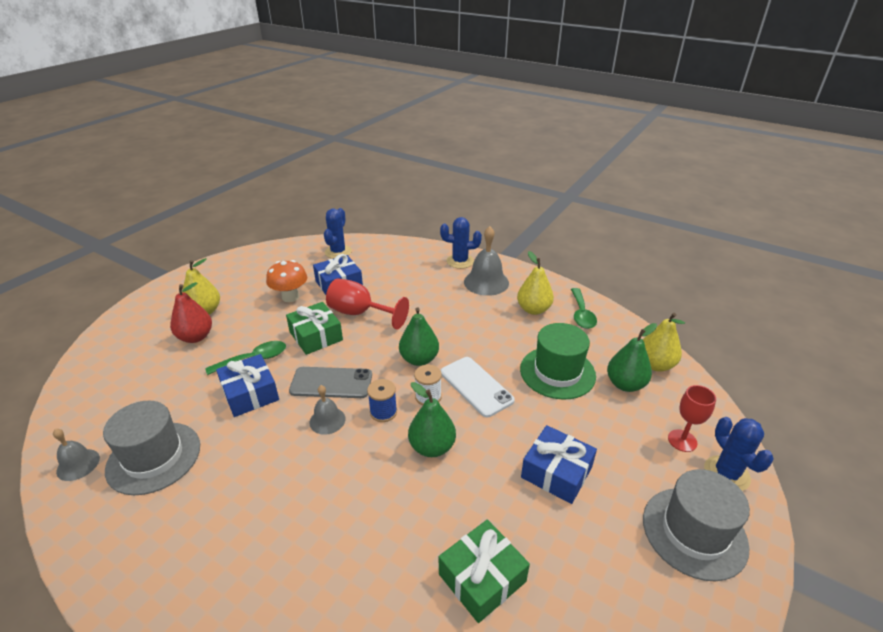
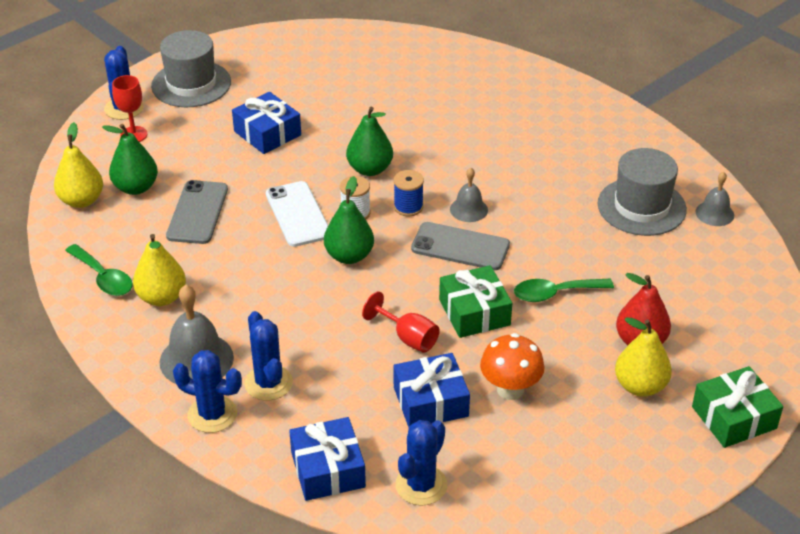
camera: 165 degrees left, 5 degrees up
blue gift [216,354,279,417] -> blue gift moved to [289,417,366,501]
red goblet [326,278,409,330] -> red goblet [362,292,439,353], size x0.66
green gift [439,519,530,623] -> green gift moved to [692,366,783,448]
green hat [520,323,596,400] -> grey phone [166,180,228,244]
green spoon [571,288,597,329] -> green spoon turned 120 degrees clockwise [65,244,132,296]
none -> blue cactus [244,311,293,401]

